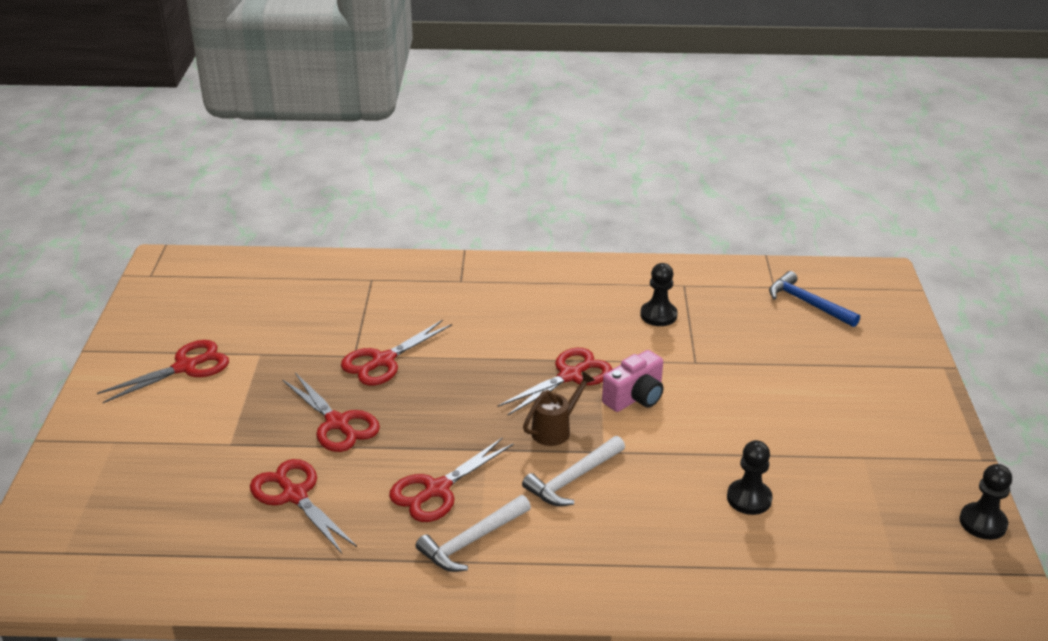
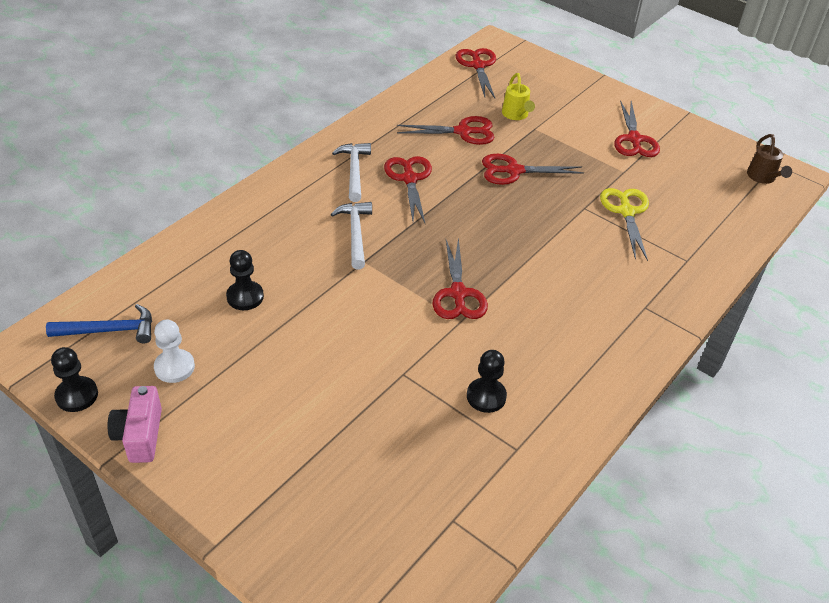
camera: 125 degrees right, 10 degrees up
red scissors [341,320,452,385] -> red scissors moved to [456,48,496,98]
brown watering can [523,371,595,446] -> brown watering can moved to [747,134,792,184]
pink camera [602,350,664,412] -> pink camera moved to [108,386,162,463]
blue hammer [769,271,860,327] -> blue hammer moved to [46,304,152,344]
none -> white pawn [154,320,195,383]
none -> yellow watering can [502,73,535,120]
none -> yellow scissors [600,188,649,261]

